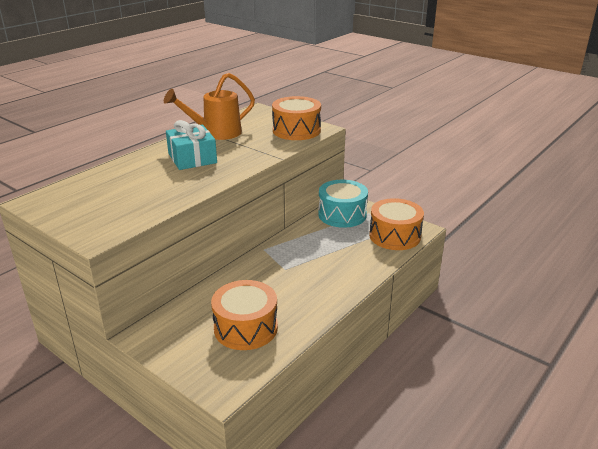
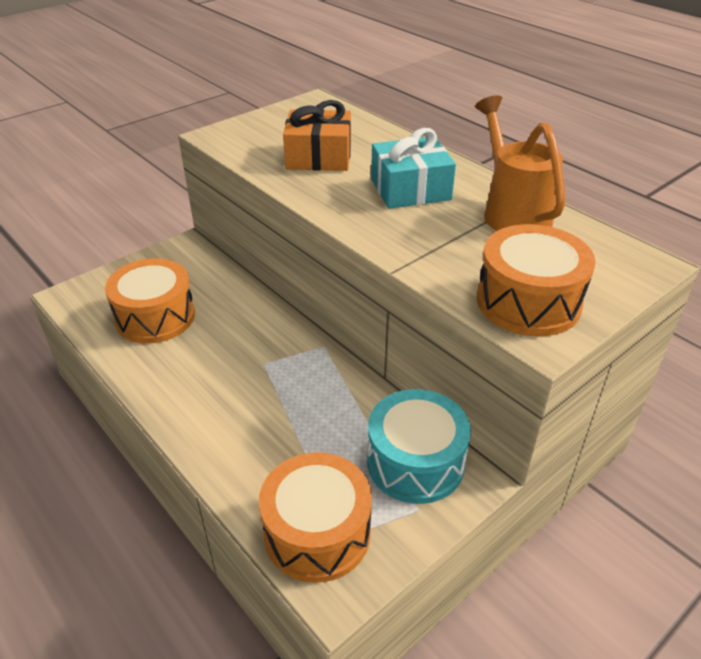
camera: 100 degrees right, 10 degrees up
none -> orange gift [283,100,351,171]

